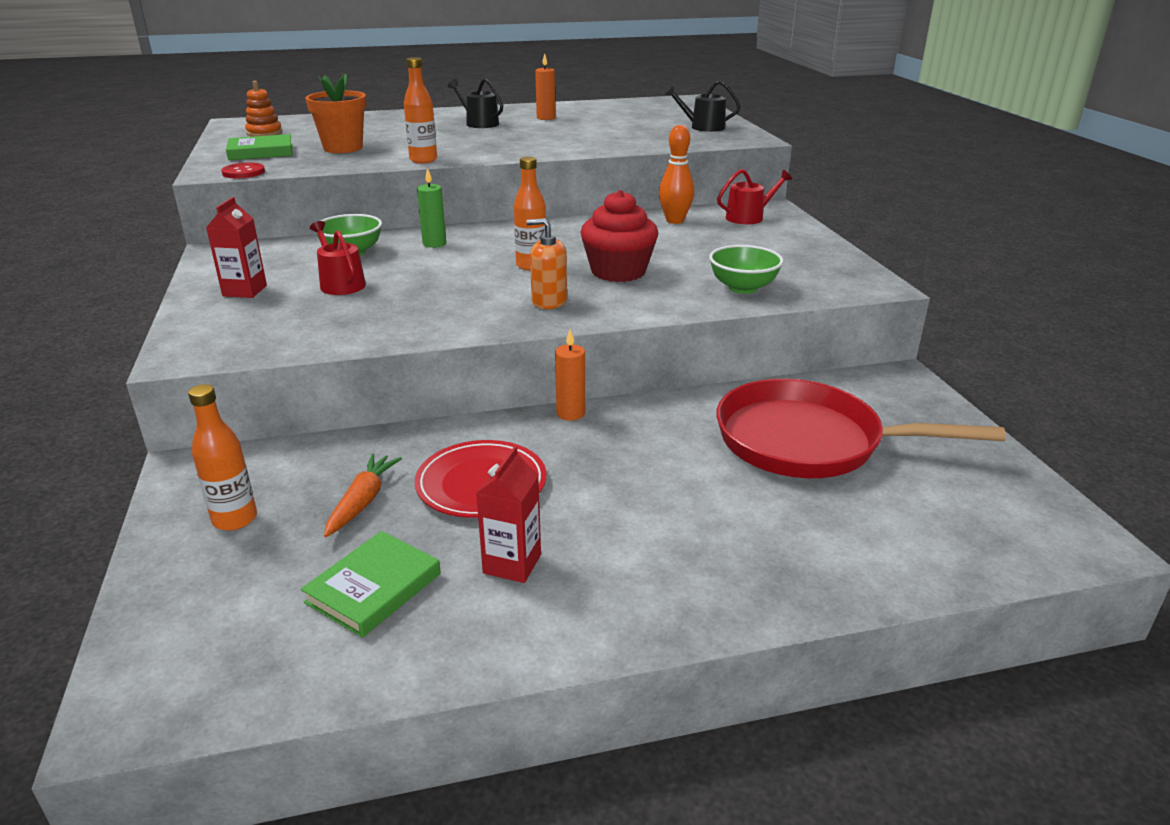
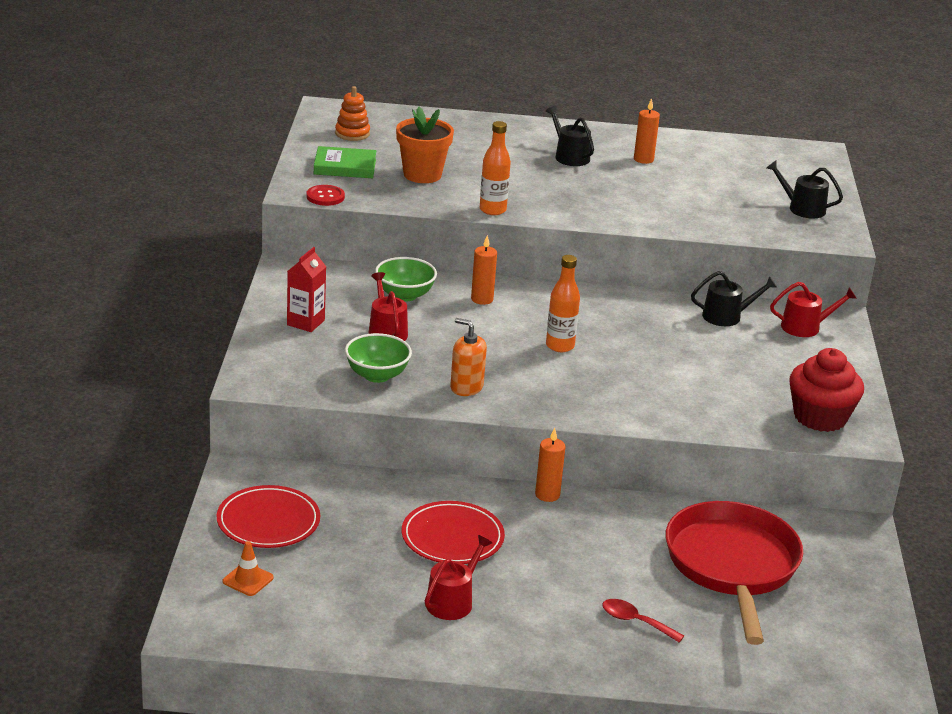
camera: 15 degrees right, 0 degrees up
orange bottle [188,384,257,531] -> red plate [217,485,320,548]
green book [301,531,441,638] -> none
orange carrot [324,454,402,537] -> none
green candle [417,168,446,248] -> orange candle [471,235,497,305]
red carton [476,446,541,583] -> red watering can [425,535,492,620]
orange soap dispenser [527,218,567,309] -> orange soap dispenser moved to [450,318,487,396]
red cupcake [580,190,658,282] -> red cupcake moved to [789,348,864,432]
orange bowling pin [659,125,694,224] -> black watering can [691,271,777,326]
green bowl [709,245,783,294] -> green bowl moved to [345,333,412,383]
red pan [716,379,1006,478] -> red pan turned 60 degrees clockwise [666,501,803,645]
none -> orange traffic cone [223,541,274,596]
none -> red spoon [602,599,684,643]

